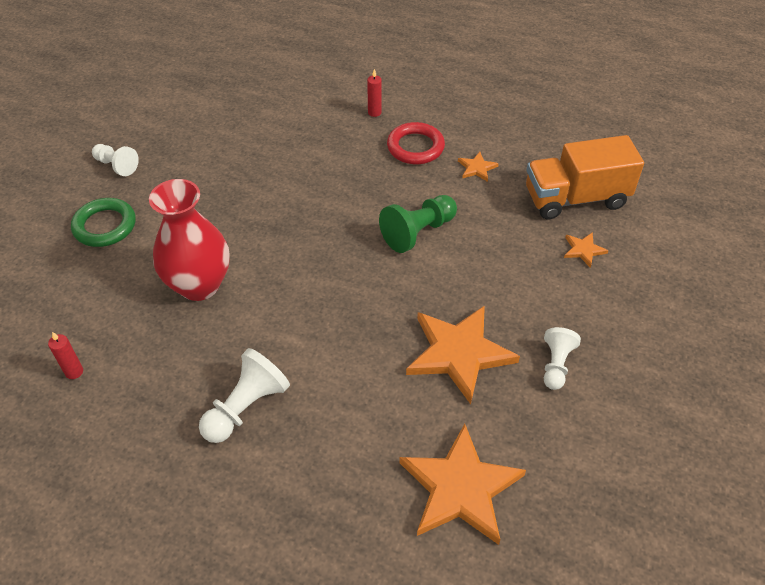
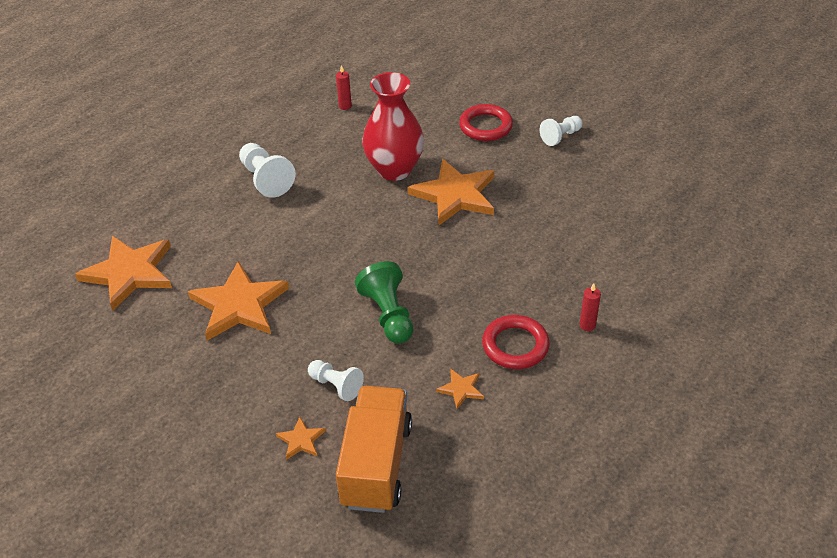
camera: 110 degrees right, 5 degrees down
green ring [71,198,136,247] -> red ring [459,104,513,141]
white pawn [544,327,581,390] -> white pawn moved to [308,360,364,401]
none -> orange star [407,159,494,226]

